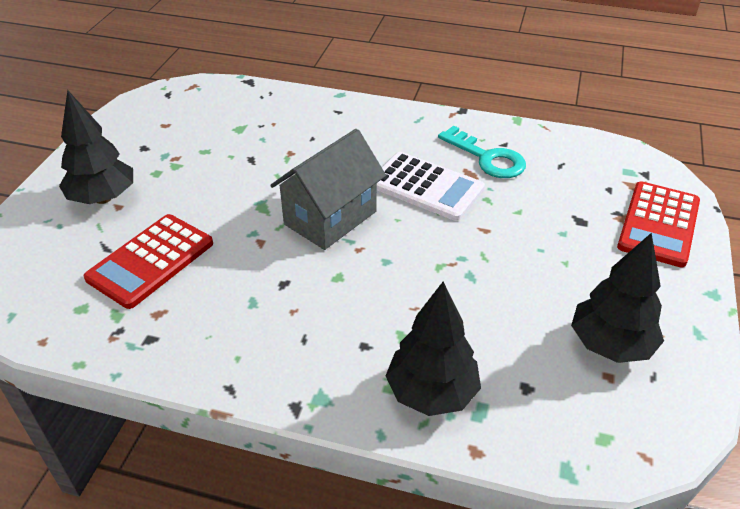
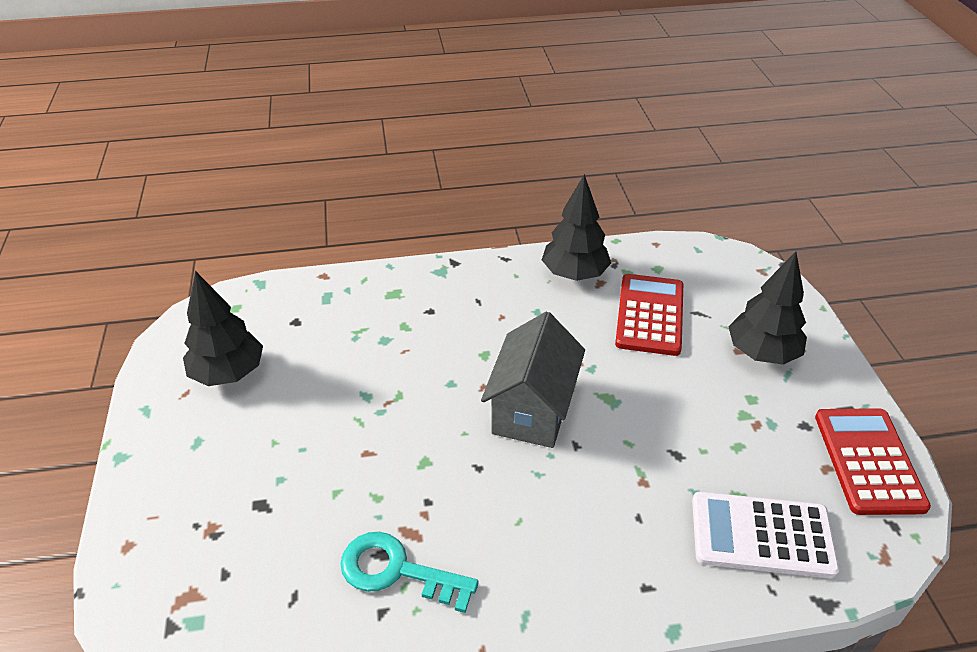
camera: 155 degrees right, 0 degrees up
white calculator [377,152,485,221] -> white calculator moved to [692,492,840,579]
black tree [386,282,481,416] -> black tree moved to [542,174,611,281]
red calculator [617,181,700,268] -> red calculator moved to [815,408,931,515]

